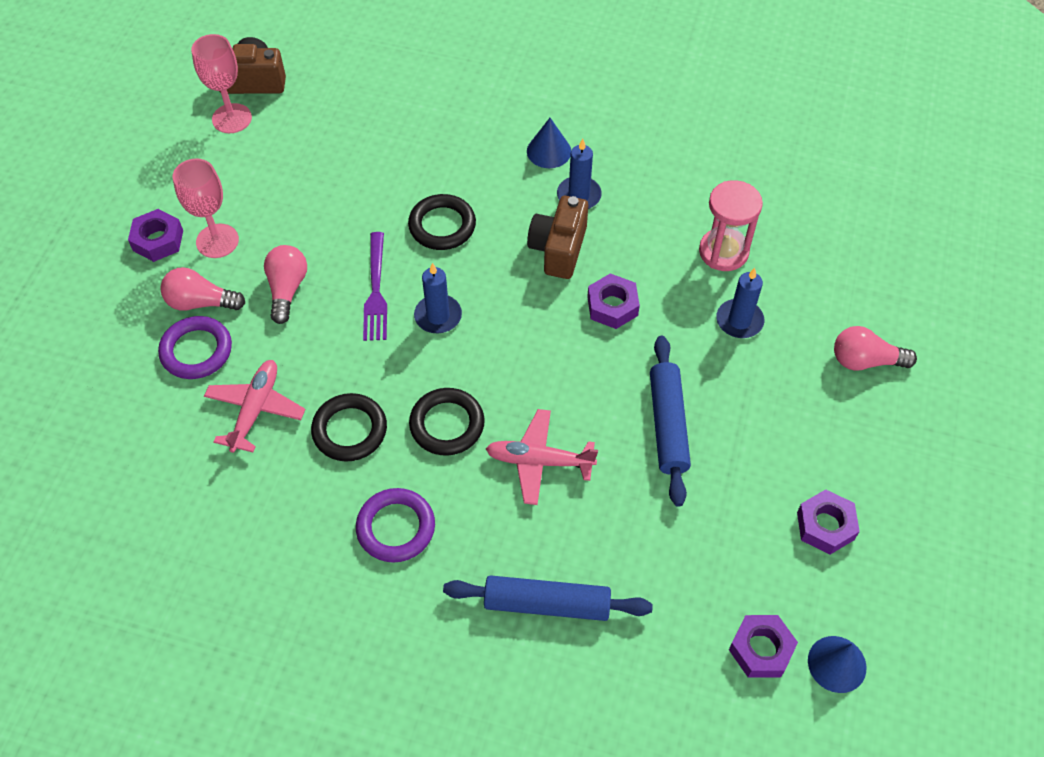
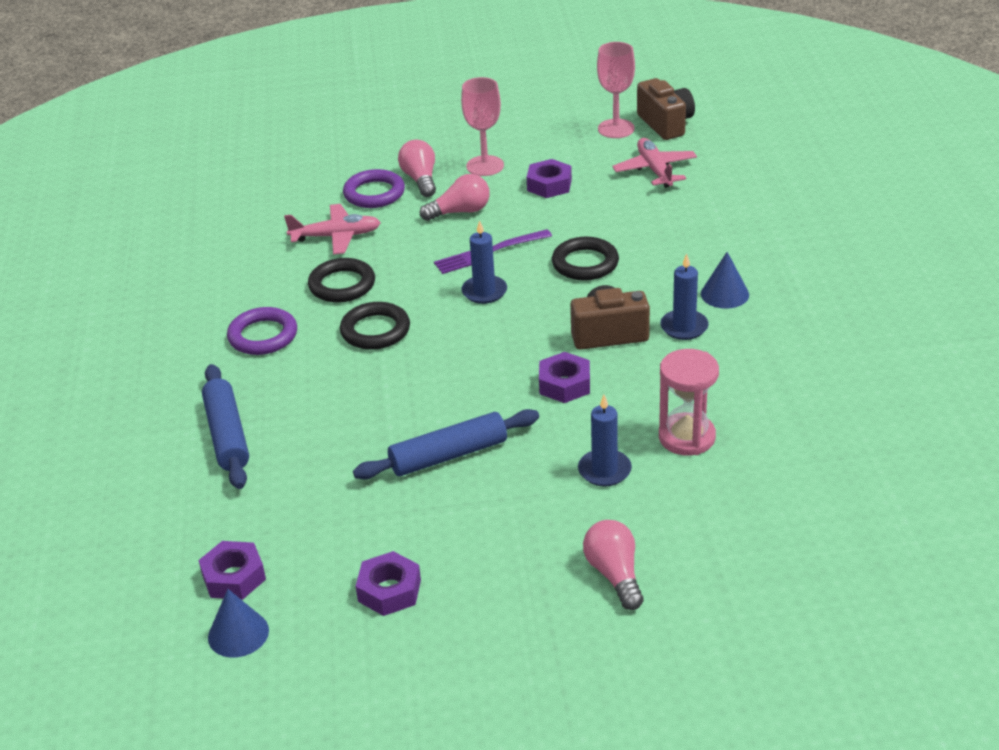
camera: 70 degrees right, 20 degrees down
purple nut [128,209,183,262] -> purple nut moved to [527,159,572,198]
pink plane [486,409,598,505] -> pink plane moved to [612,138,697,188]

